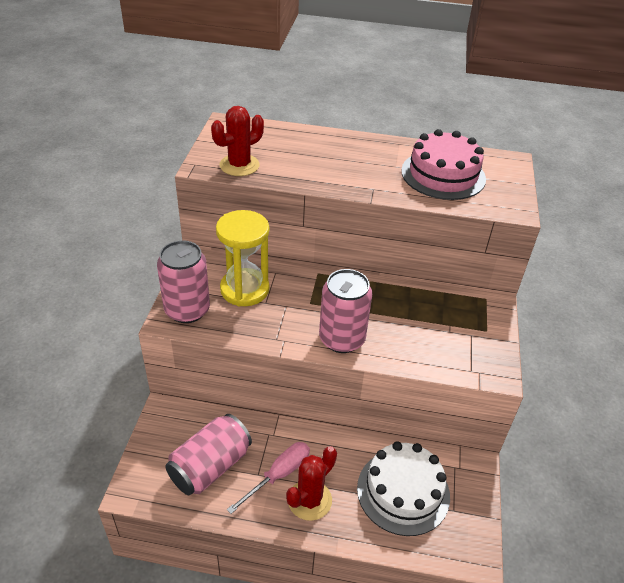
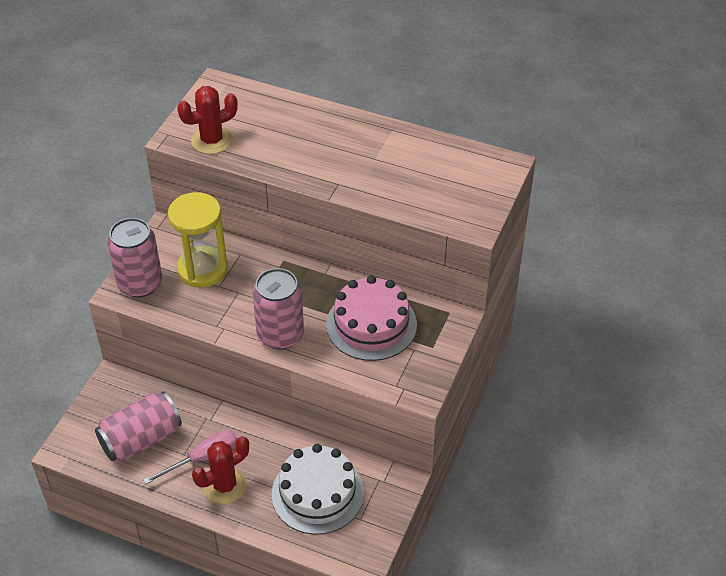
camera: 15 degrees right, 5 degrees up
pink cake [401,129,486,200] -> pink cake moved to [326,275,417,361]

